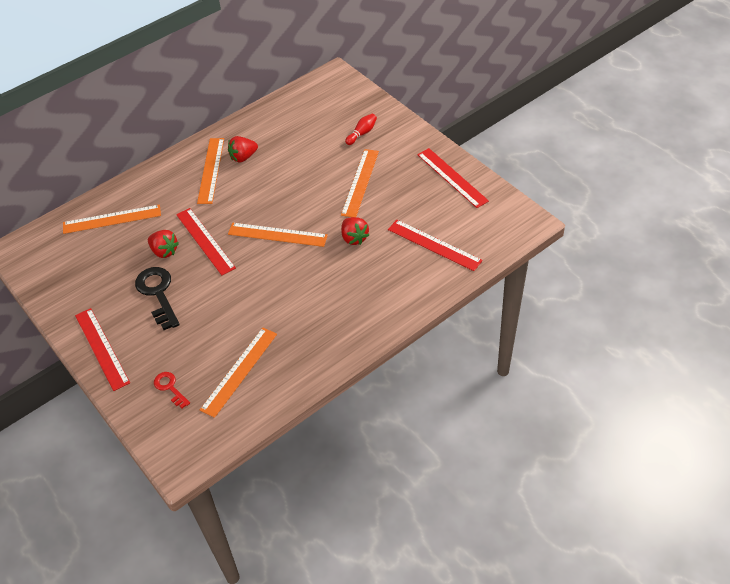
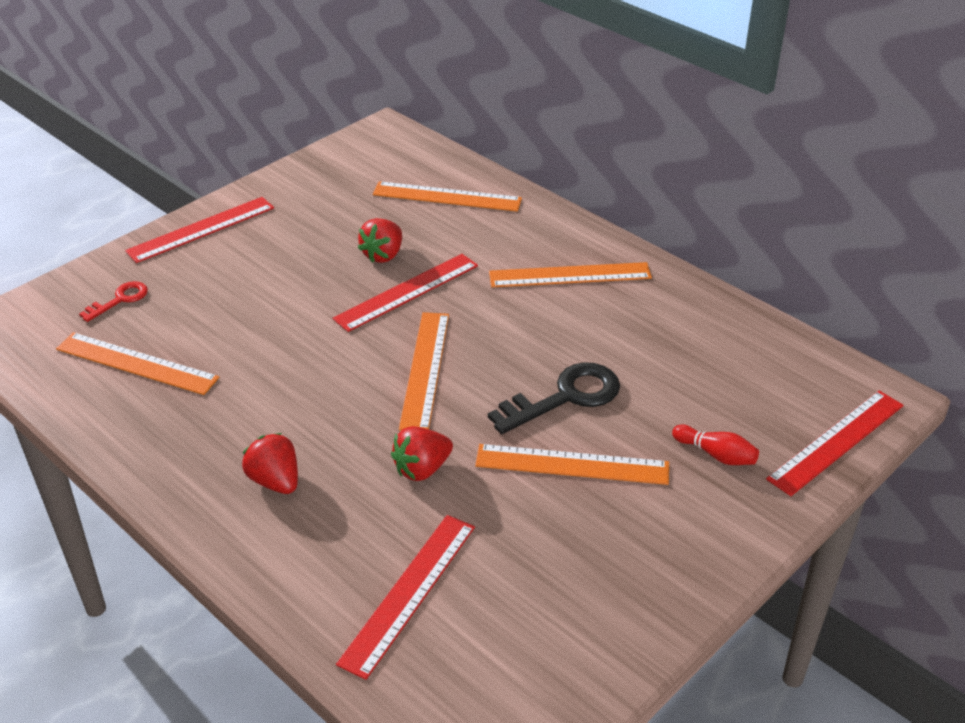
camera: 80 degrees right, 10 degrees down
orange ruler [63,204,161,234] -> orange ruler turned 60 degrees counterclockwise [373,181,522,212]
black key [135,267,180,330] -> black key moved to [488,362,620,434]
red strawberry [228,136,258,163] -> red strawberry moved to [242,433,298,494]
red ruler [417,148,489,208] -> red ruler moved to [766,390,904,496]

